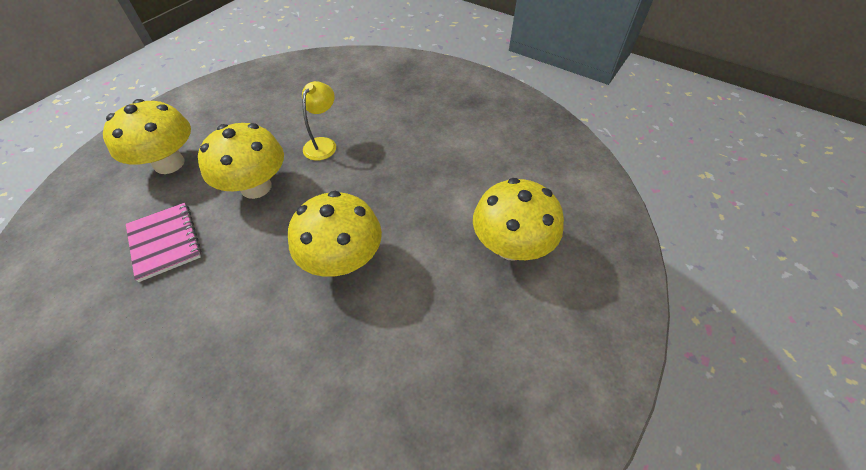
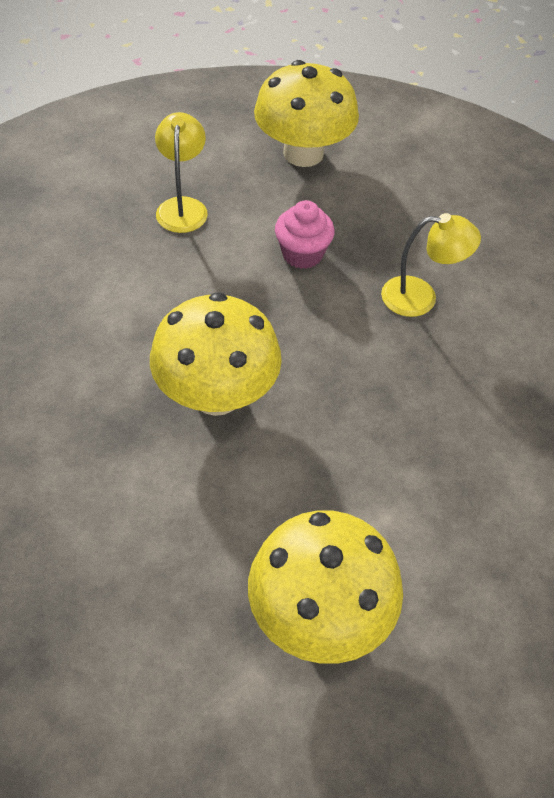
camera: 70 degrees right, 0 degrees up
pink notebook [126,203,201,282] -> yellow lamp [155,112,208,233]
yellow mushroom [198,123,284,199] -> pink cupcake [275,200,335,269]

